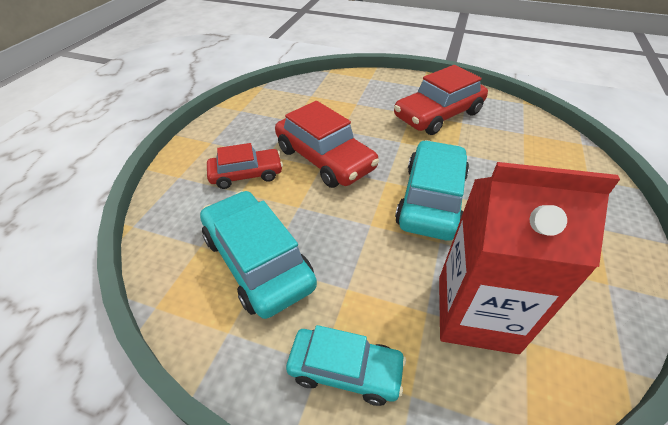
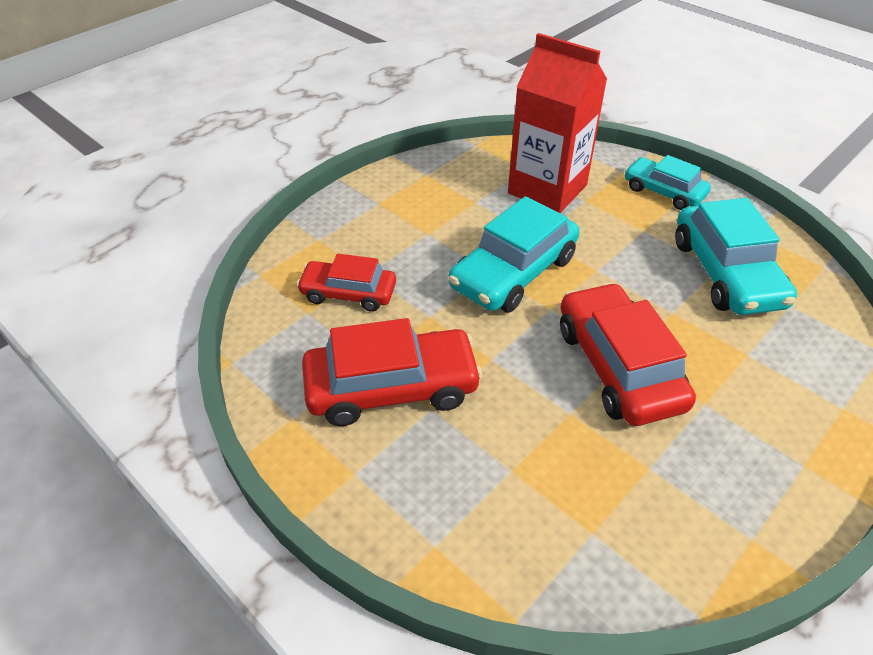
camera: 155 degrees left, 0 degrees up
red car [207,143,283,189] -> red car moved to [296,254,396,312]

